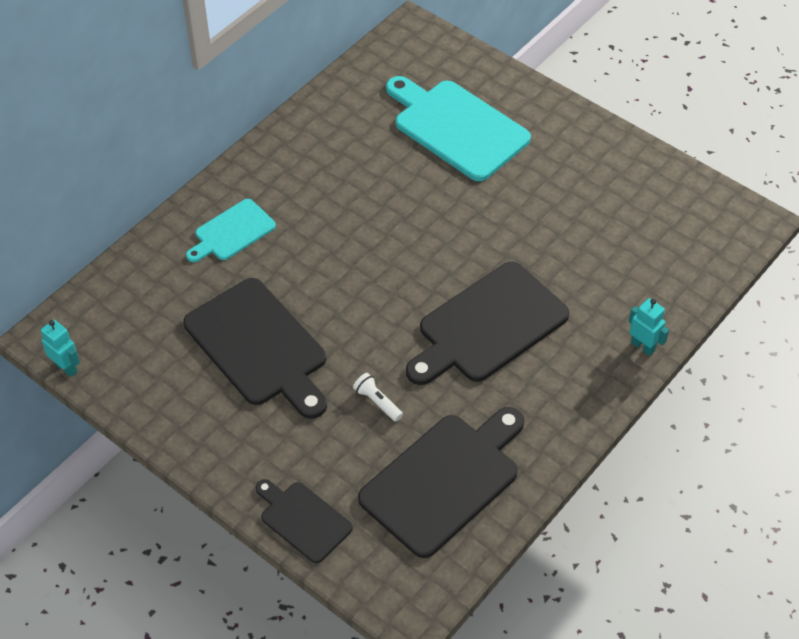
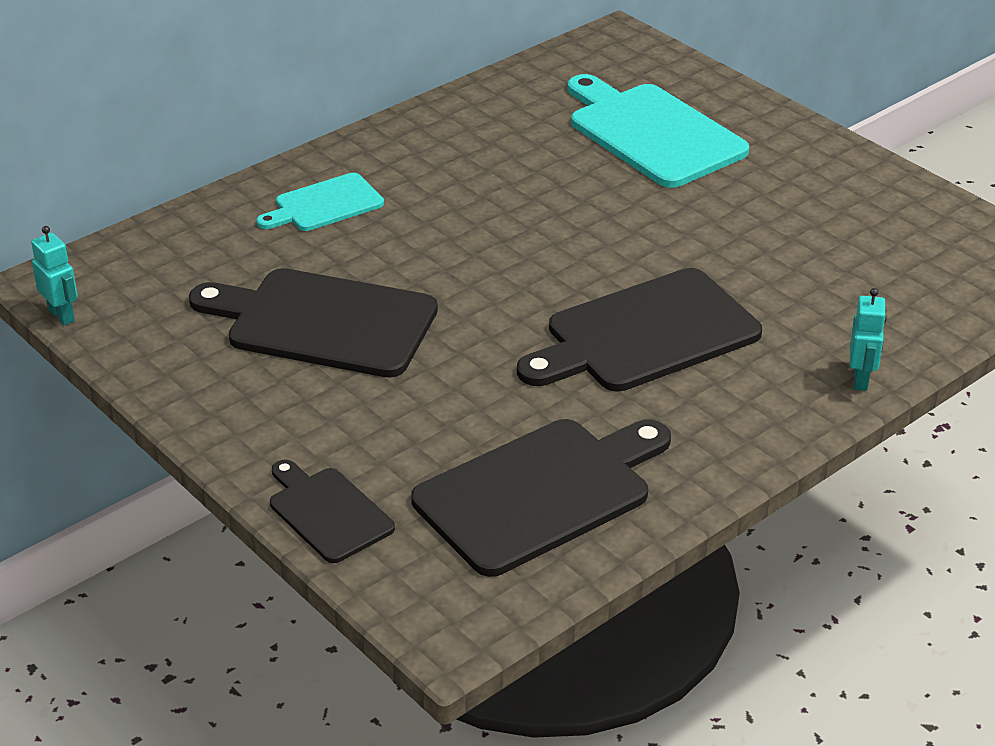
camera: 10 degrees right, 15 degrees down
black cutting board [183,278,327,419] -> black cutting board turned 135 degrees clockwise [189,268,438,378]
white flashlight [353,373,403,422] -> none
turquoise robot [629,298,669,356] -> turquoise robot turned 45 degrees clockwise [850,288,887,391]

